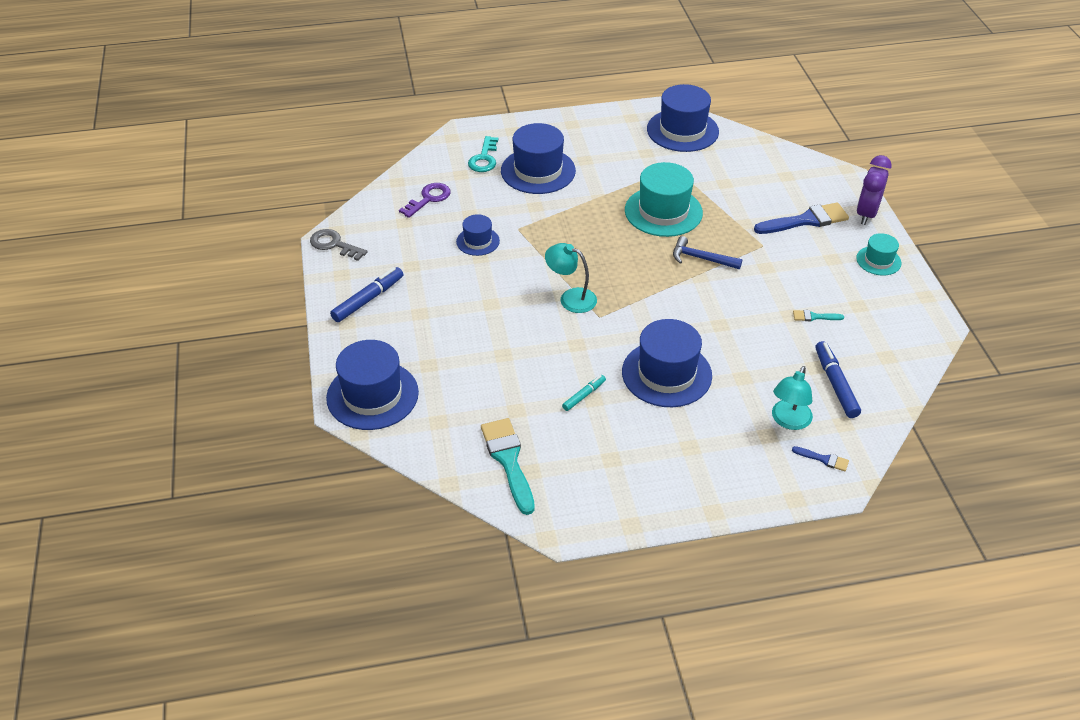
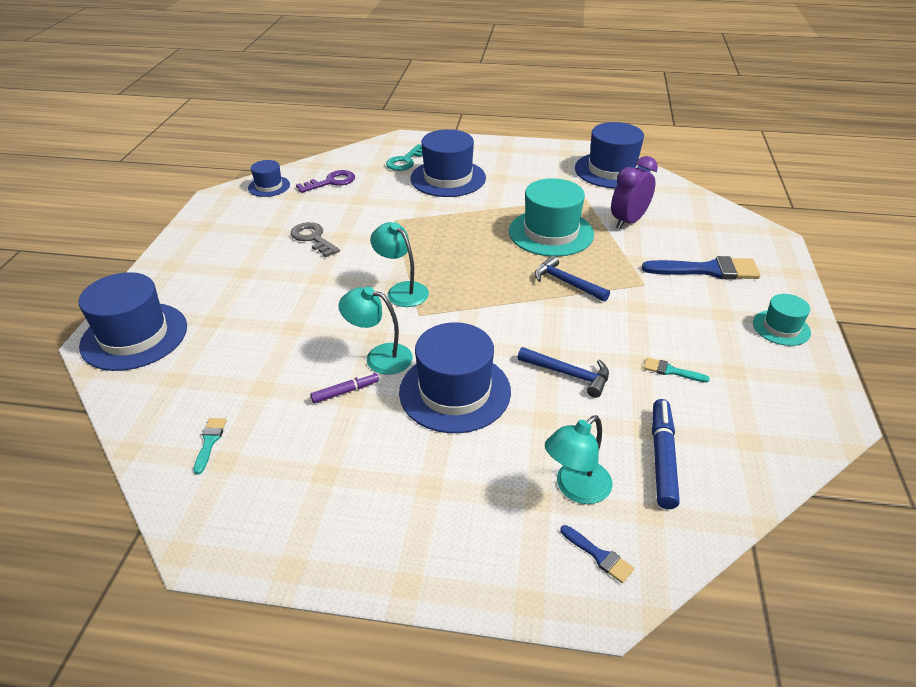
camera: 20 degrees right, 5 degrees down
grey key [310,229,367,261] -> grey key moved to [291,222,340,257]
blue marker [330,267,403,322] -> none
blue hat [456,214,500,256] -> blue hat moved to [248,160,290,197]
turquoise brush [481,418,535,515] -> turquoise brush [193,418,227,475], size x0.47
turquoise marker [562,375,606,411] -> purple marker [310,372,379,403]
purple clock [857,155,892,225] -> purple clock moved to [611,156,658,229]
none -> turquoise lamp [338,287,413,375]
none -> blue hammer [517,347,609,398]

